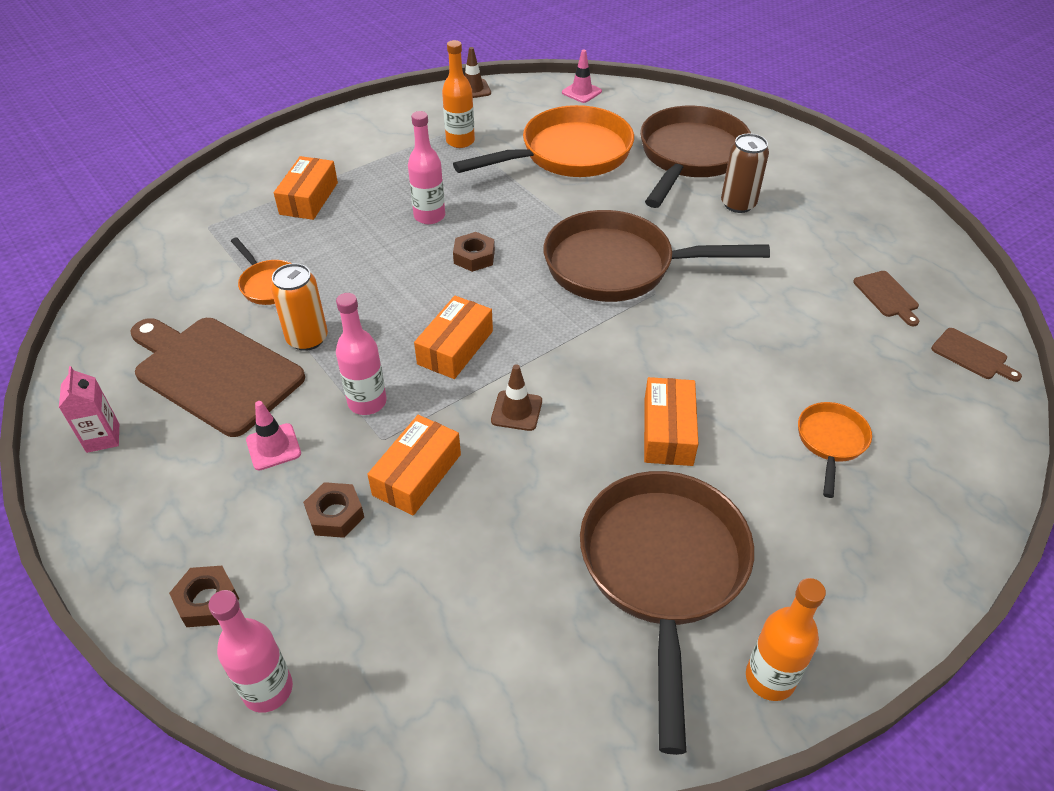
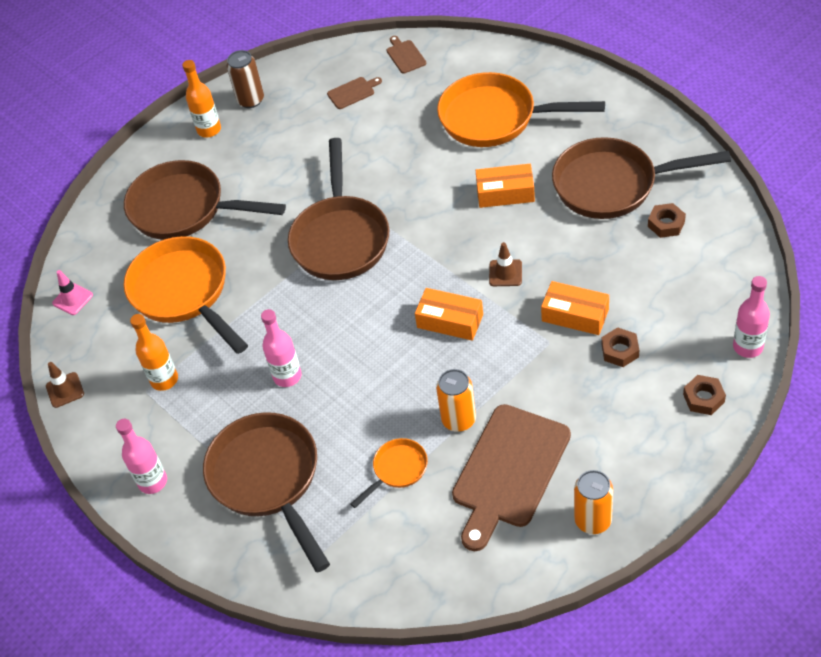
camera: 90 degrees left, 5 degrees up
pink carton [59,366,119,453] -> orange can [574,470,613,534]
pink traffic cone [246,401,301,470] -> none
orange box [274,156,338,220] -> brown pan [203,412,330,573]
pink bottle [336,293,387,415] -> pink bottle moved to [116,419,167,494]
brown nut [453,232,495,272] -> brown nut moved to [648,203,686,238]
brown can [721,133,769,213] -> brown can moved to [227,50,264,108]
orange bottle [746,578,826,701] -> orange bottle moved to [182,60,221,137]
orange pan [798,402,872,498] -> orange pan [437,72,605,147], size x2.12
brown cutting board [931,328,1022,382] -> brown cutting board turned 60 degrees counterclockwise [387,36,426,74]

